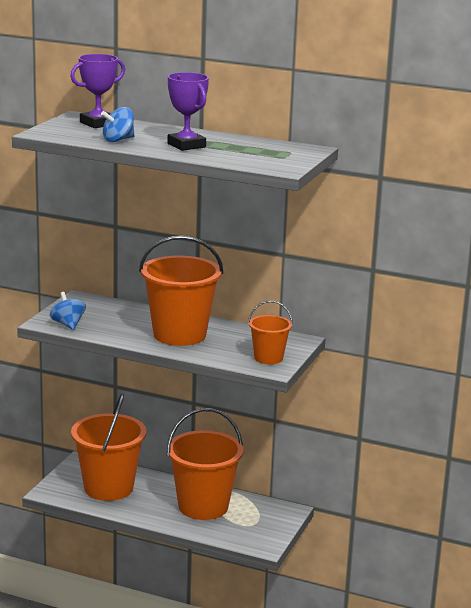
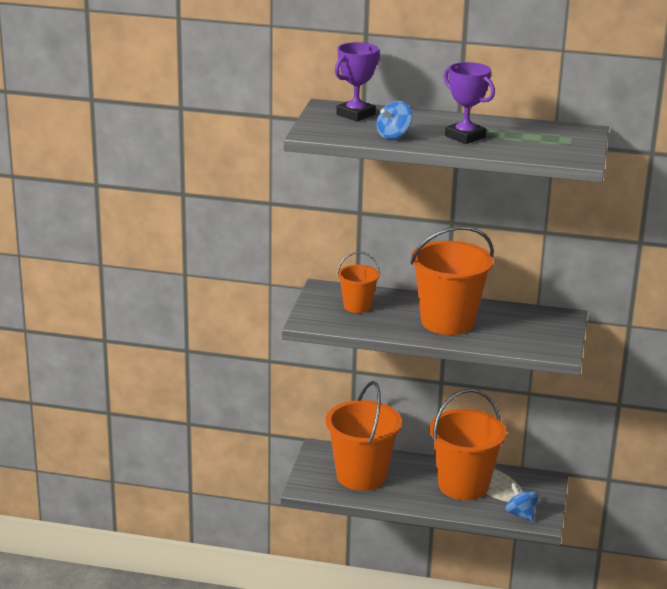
camera: 10 degrees left, 5 degrees up
blue spinning top [50,292,86,330] -> blue spinning top moved to [505,483,539,522]
orange bucket [248,300,293,364] -> orange bucket moved to [337,252,380,313]

